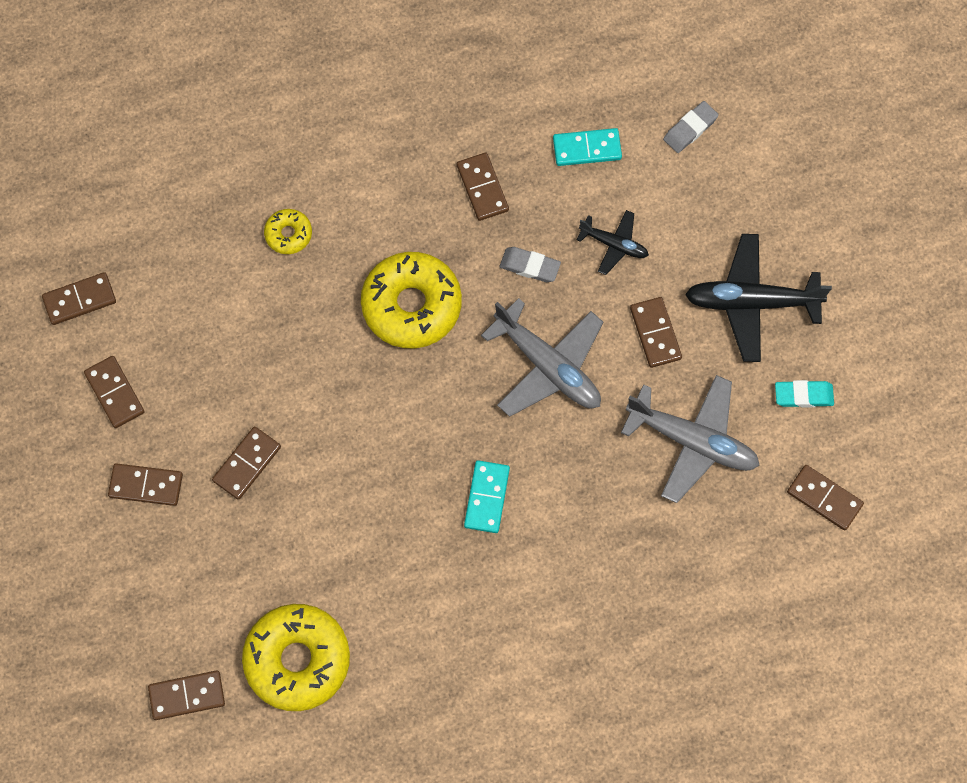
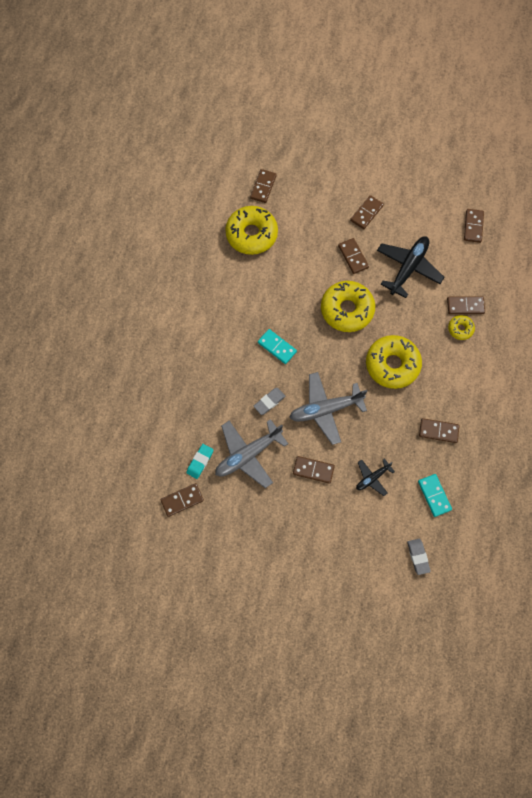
camera: 120 degrees right, 0 degrees up
brown domino [84,356,145,428] -> brown domino moved to [447,296,485,314]
grey eraser [500,247,561,282] -> grey eraser moved to [254,388,285,415]
turquoise domino [553,128,622,166] -> turquoise domino turned 45 degrees counterclockwise [418,474,452,517]
black plane [685,234,832,362] -> black plane moved to [377,236,445,298]
turquoise eraser [775,380,834,408] -> turquoise eraser moved to [186,444,213,479]
none -> yellow donut [321,281,375,332]

